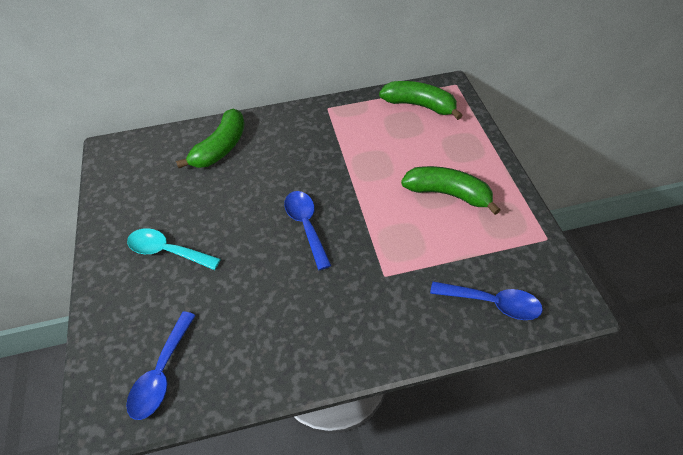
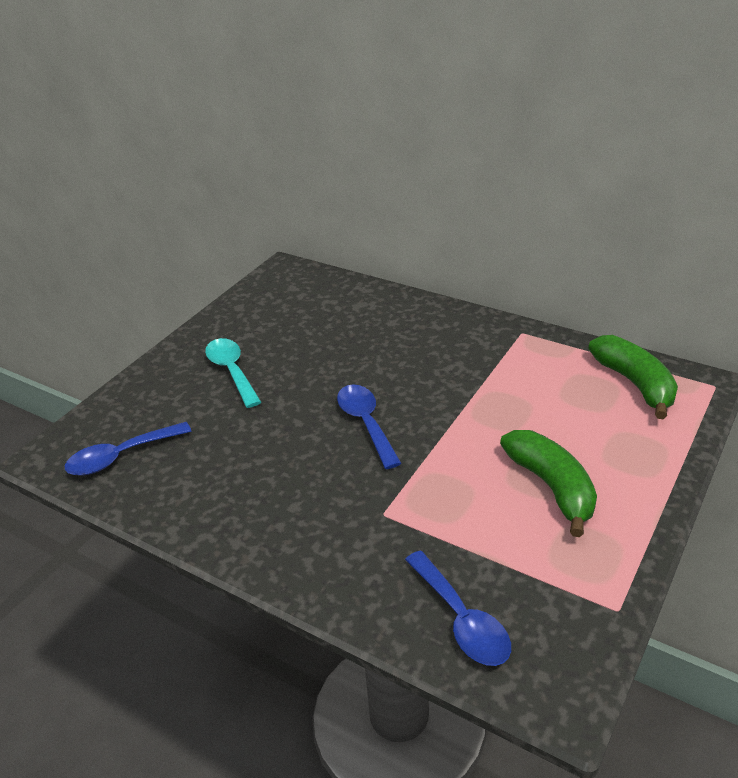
camera: 45 degrees right, 15 degrees down
green banana [176,108,245,168] -> none
blue spoon [284,191,332,270] -> blue spoon turned 45 degrees counterclockwise [337,384,402,469]

